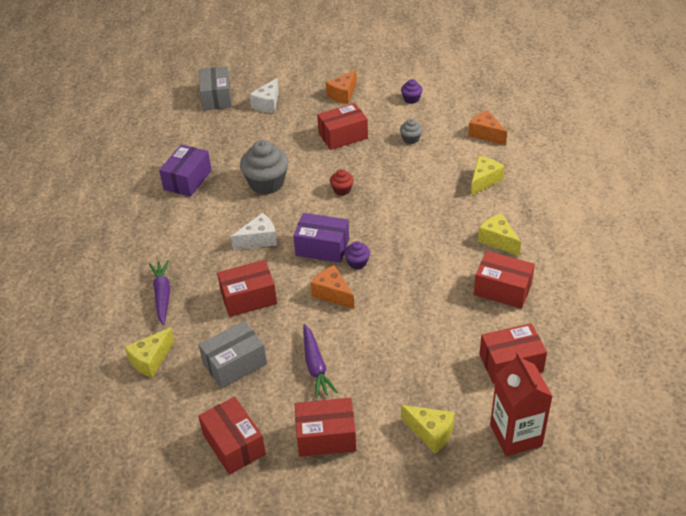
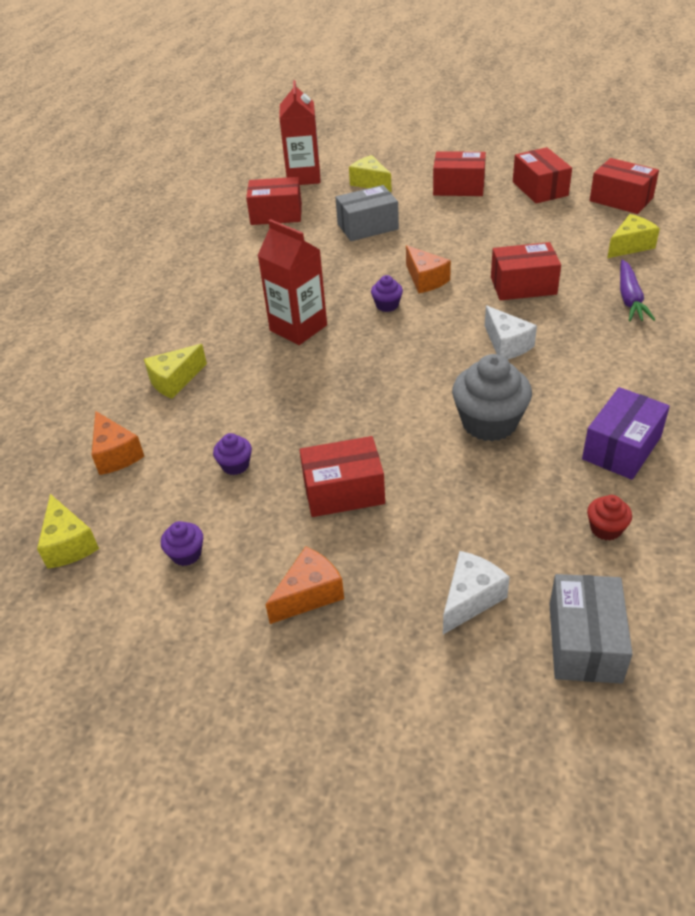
camera: 165 degrees left, 0 degrees up
grey box [199,321,267,389] -> grey box moved to [335,185,399,241]
white cheese [231,213,277,250] -> white cheese turned 105 degrees counterclockwise [485,305,537,360]
purple box [293,213,349,263] -> none
purple carrot [303,324,338,398] -> none
red cupcake [330,169,354,196] -> red cupcake moved to [587,495,632,541]
grey cupcake [400,119,422,144] -> purple cupcake [213,433,252,475]
red box [474,251,535,309] -> red box moved to [590,158,659,214]
yellow cheese [478,213,521,256] -> yellow cheese moved to [37,494,99,569]
none -> red carton [257,219,327,345]

